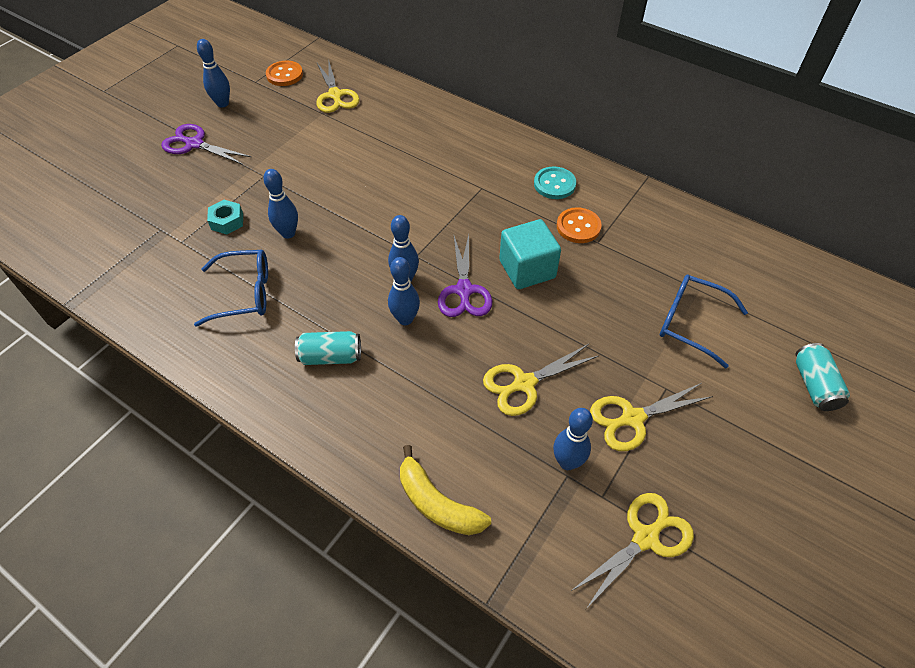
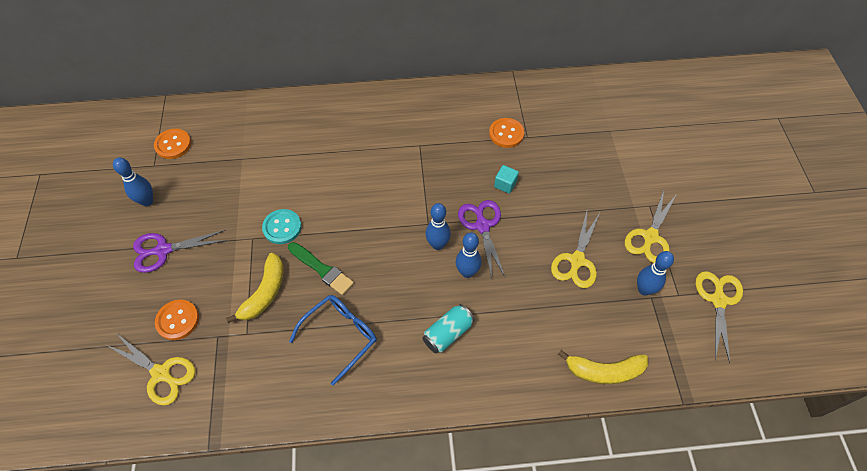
camera: 40 degrees left, 5 degrees up
turquoise nut [207,200,243,234] -> yellow banana [226,253,283,323]
blue bowling pin [263,169,298,238] -> green brush [288,242,354,295]
yellow scissors [316,59,360,113] -> yellow scissors moved to [106,333,195,405]
purple scissors [438,235,492,317] -> purple scissors turned 150 degrees counterclockwise [458,200,505,278]
turquoise cube [499,219,561,289] -> turquoise cube [494,165,519,194], size x0.51
turquoise button [534,166,576,199] -> turquoise button moved to [262,209,302,244]
blue glasses [660,275,748,368] -> none
turquoise can [796,343,850,411] -> none
none -> orange button [155,300,199,340]

